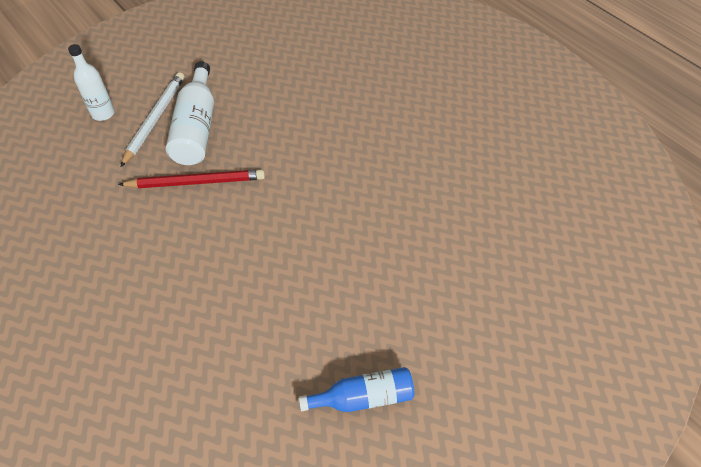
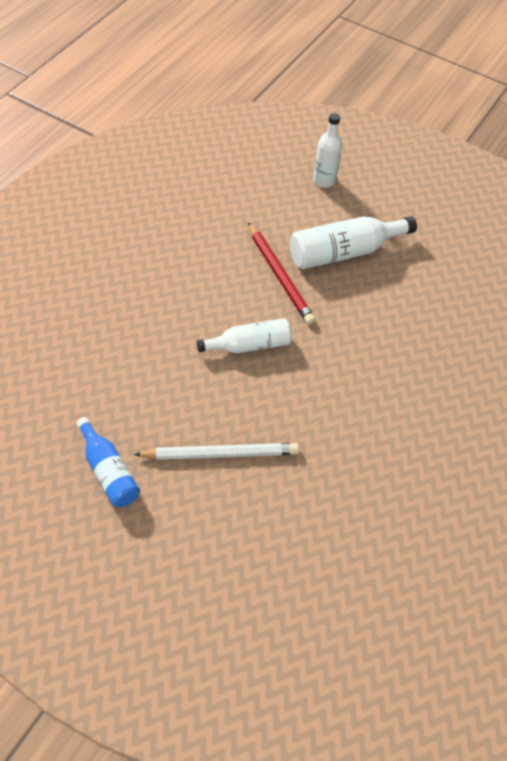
camera: 65 degrees right, 0 degrees up
white pencil [121,72,184,167] -> white pencil moved to [133,443,299,460]
none -> white bottle [197,318,292,353]

